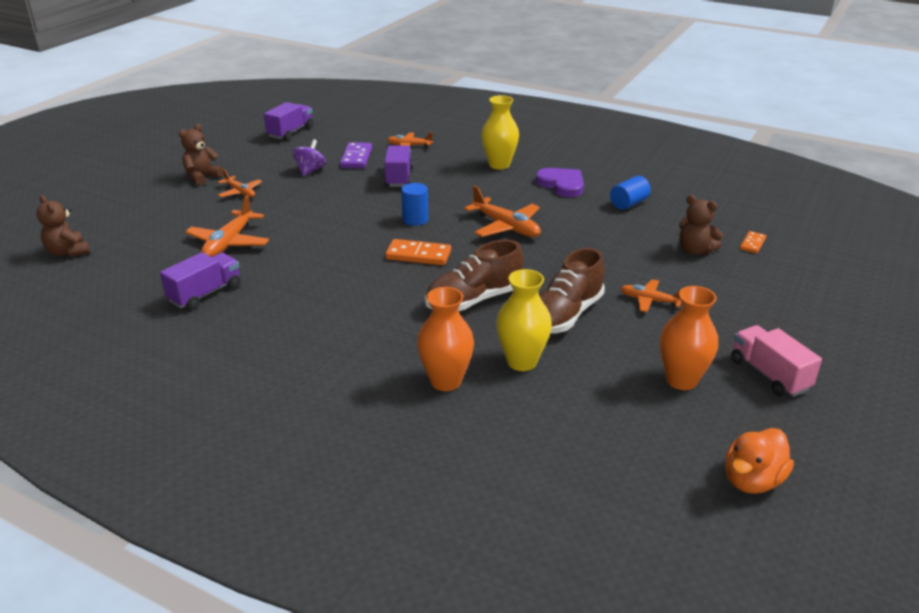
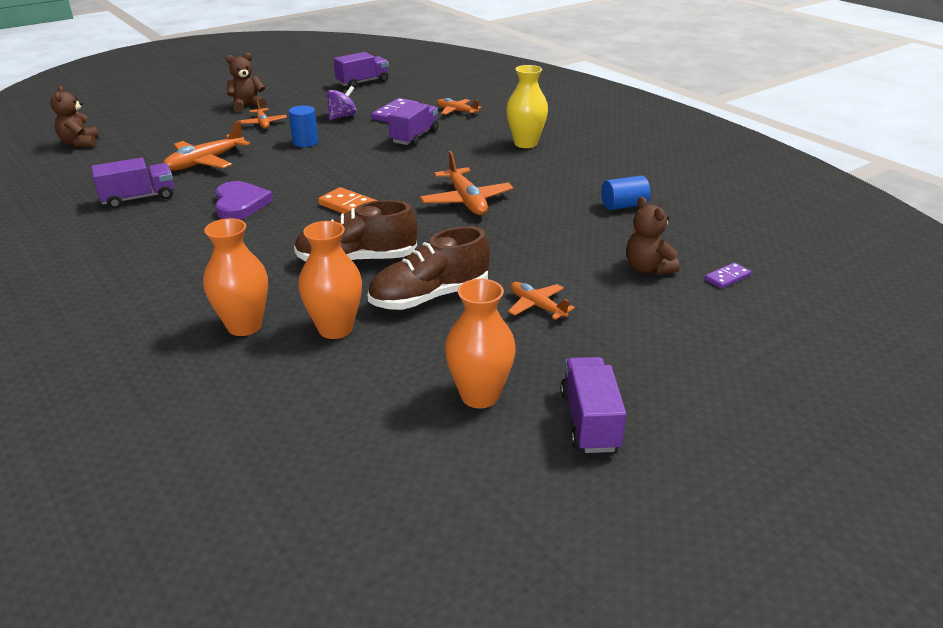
camera: 25 degrees right, 0 degrees up
blue cylinder [401,183,428,226] -> blue cylinder moved to [289,105,318,147]
yellow vase [496,269,552,371] -> orange vase [298,221,362,339]
purple heart [536,168,584,197] -> purple heart moved to [215,181,273,219]
orange duck [725,428,794,494] -> none
pink truck [731,325,822,397] -> purple truck [560,357,627,453]
orange domino [740,231,766,254] -> purple domino [705,262,751,289]

